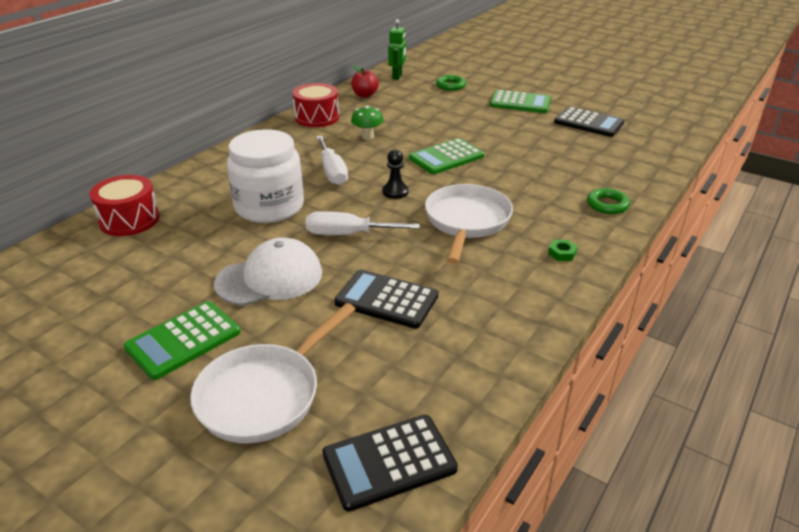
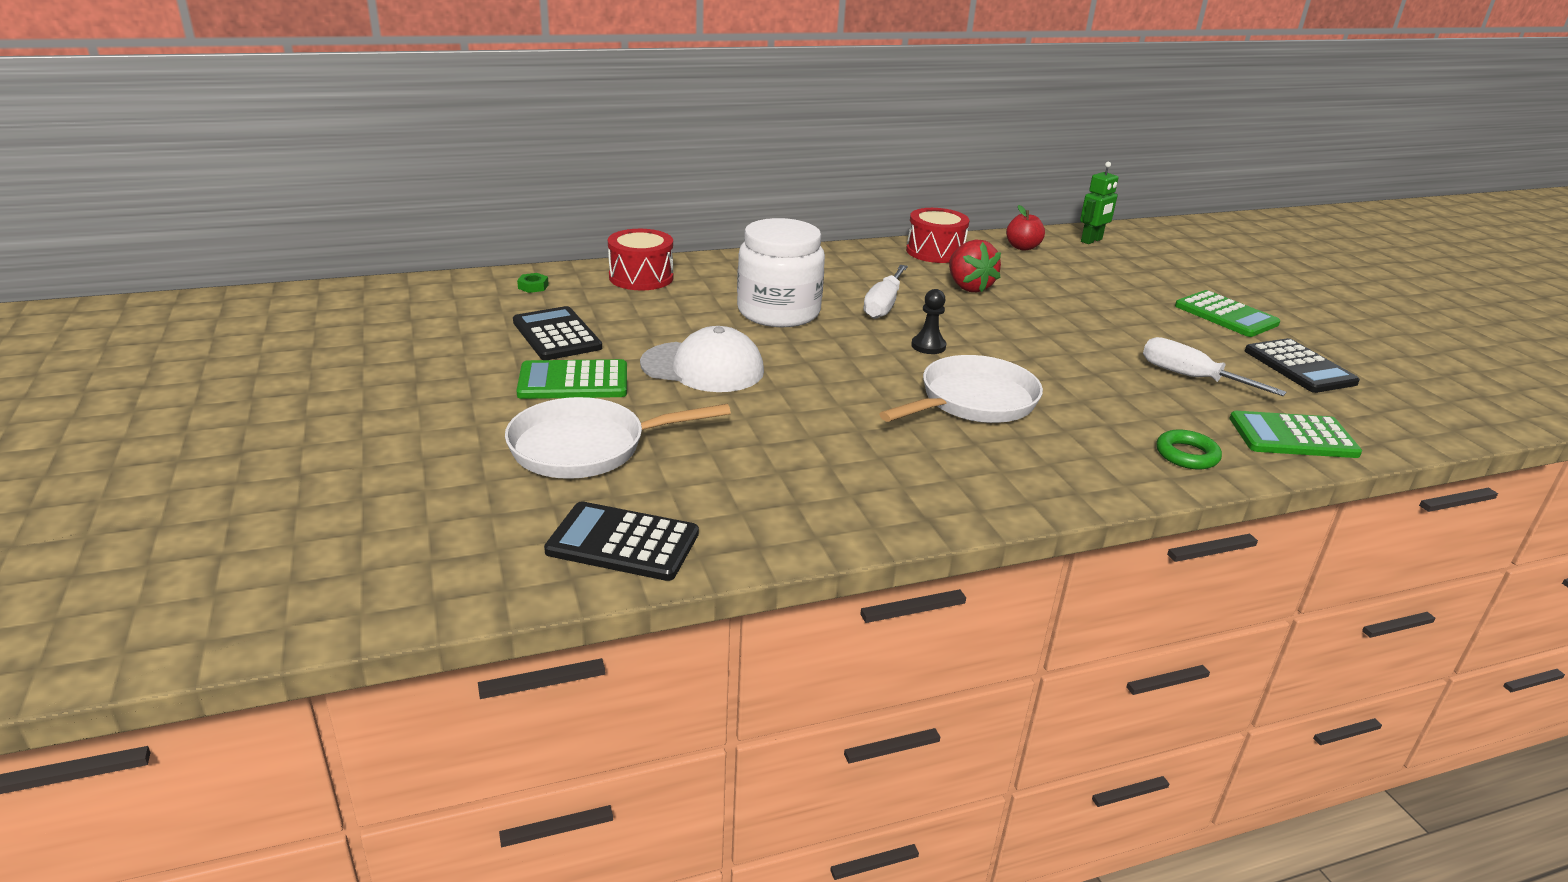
camera: 35 degrees right, 5 degrees down
white screwdriver [306,211,420,235] -> white screwdriver moved to [1143,337,1287,396]
black calculator [335,270,438,329] -> black calculator moved to [513,306,602,360]
green mushroom [351,106,384,140] -> red strawberry [949,239,1001,292]
green calculator [409,138,484,174] -> green calculator moved to [1229,411,1362,458]
green ring [436,75,466,91] -> none
green nut [548,240,578,261] -> green nut moved to [517,273,549,293]

